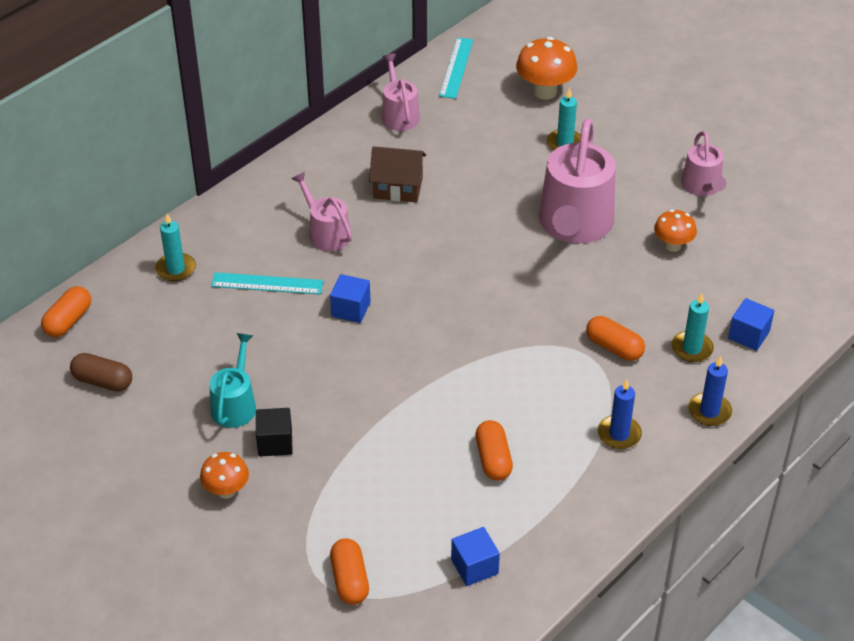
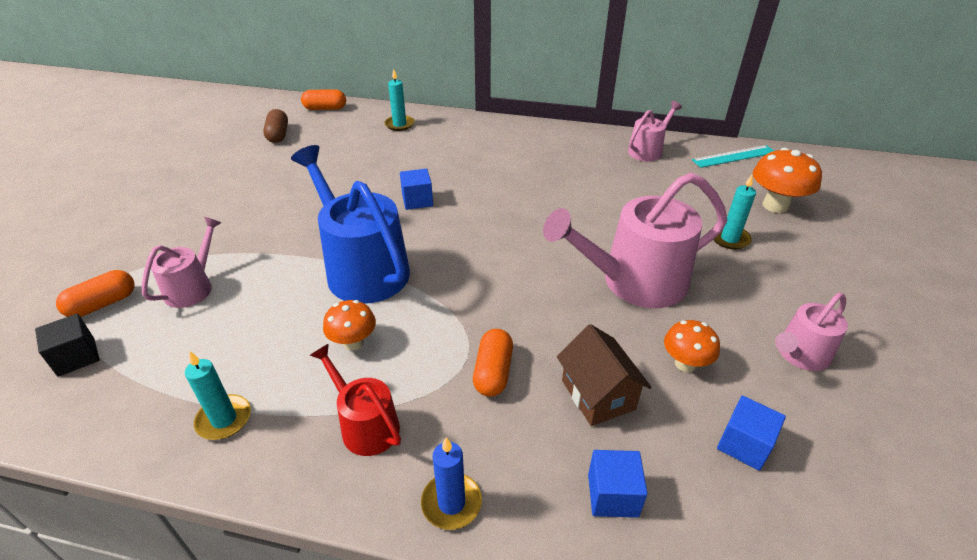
camera: 60 degrees right, 5 degrees down
orange mushroom [200,452,249,499] -> orange mushroom moved to [323,300,376,351]
turquoise watering can [209,333,256,428] -> none
turquoise ruler [211,272,323,295] -> none
black cube [256,408,293,457] -> black cube moved to [35,314,100,377]
pink watering can [292,172,352,251] -> pink watering can moved to [142,217,222,308]
brown house [369,146,426,203] -> brown house moved to [557,324,652,426]
blue cube [451,527,500,586] -> blue cube moved to [717,396,786,471]
orange capsule [475,420,513,481] -> none
blue candle [598,379,642,449] -> red watering can [310,344,401,456]
turquoise candle [671,293,714,362] -> turquoise candle moved to [185,351,251,440]
none -> blue watering can [291,145,410,304]

